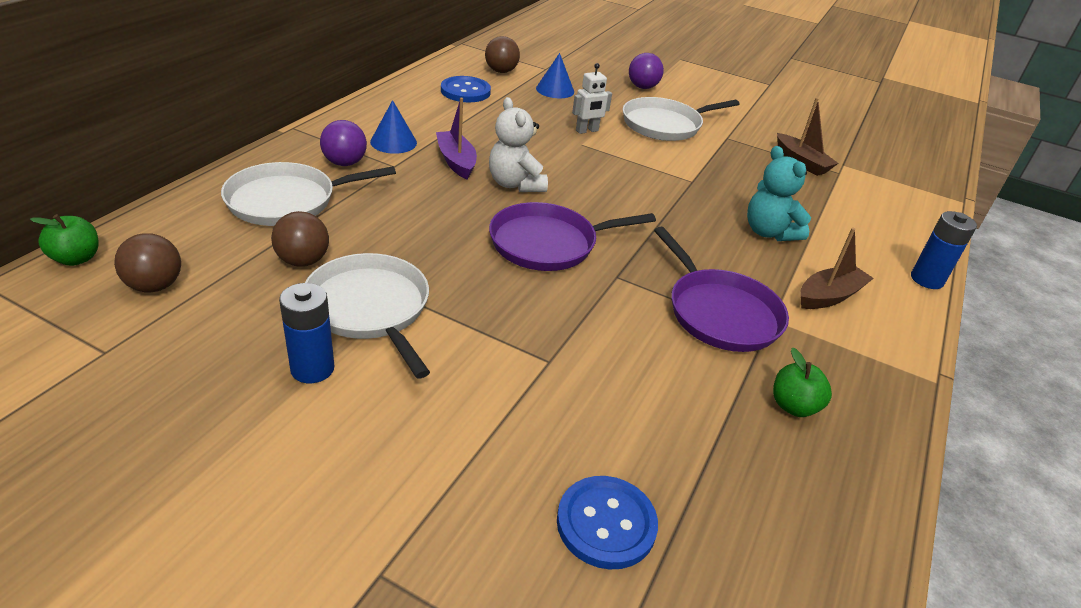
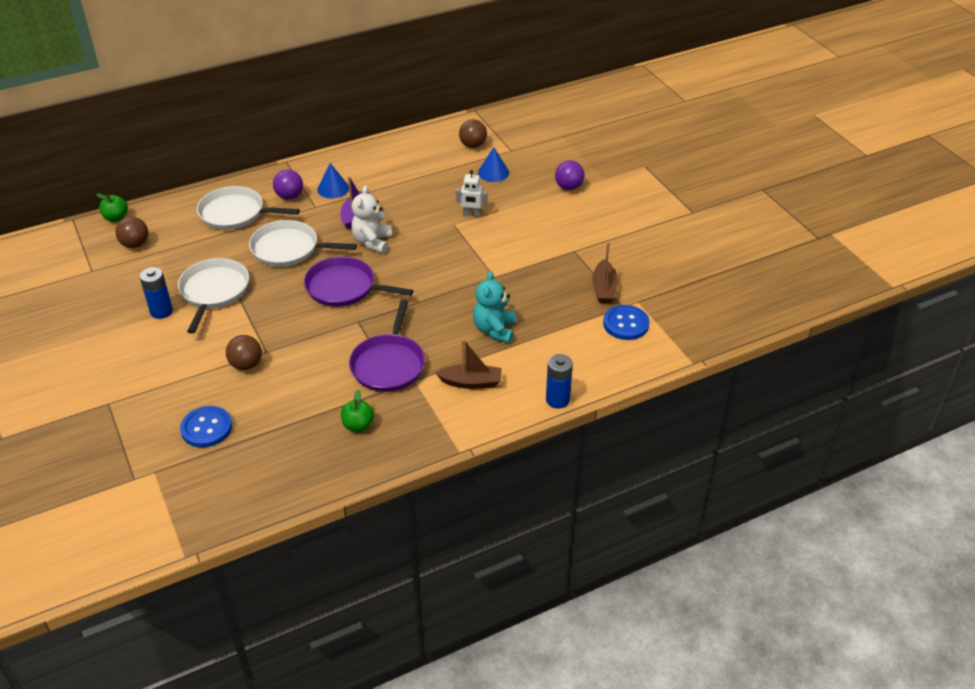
camera: 40 degrees right, 5 degrees up
brown ball [271,211,329,267] -> brown ball moved to [226,335,262,370]
blue button [441,76,491,102] -> blue button moved to [603,305,649,340]
white pan [623,97,740,141] -> white pan moved to [249,220,357,267]

